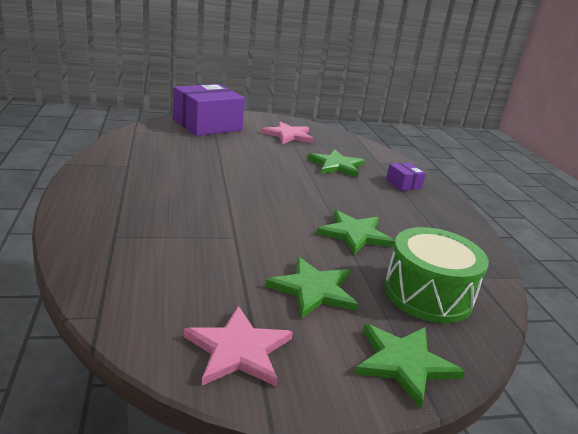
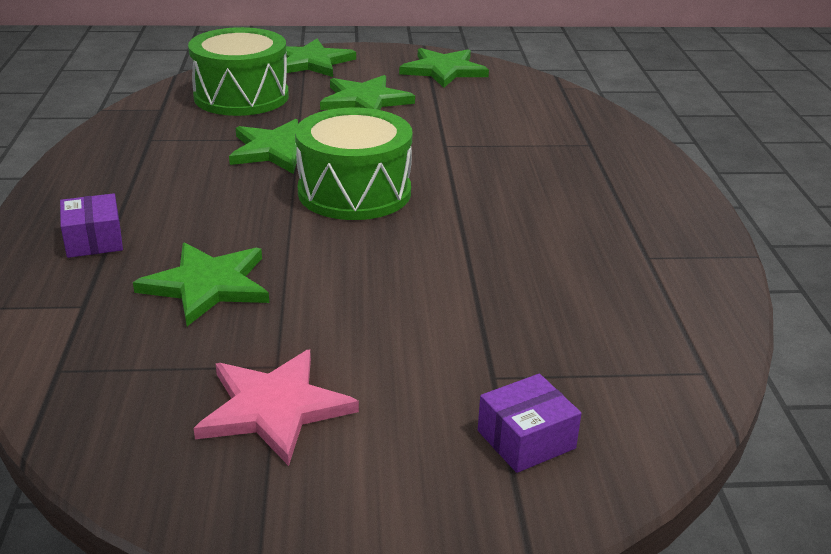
camera: 170 degrees left, 5 degrees up
purple box [173,84,245,136] -> purple box [478,374,582,473], size x0.44
pink star [184,306,293,386] -> green star [399,48,489,88]
none -> green drum [295,108,412,220]

